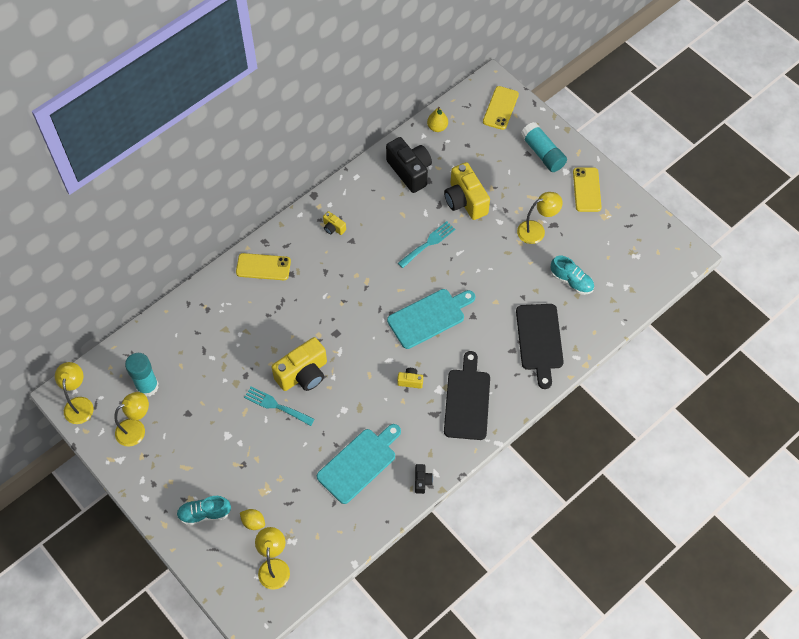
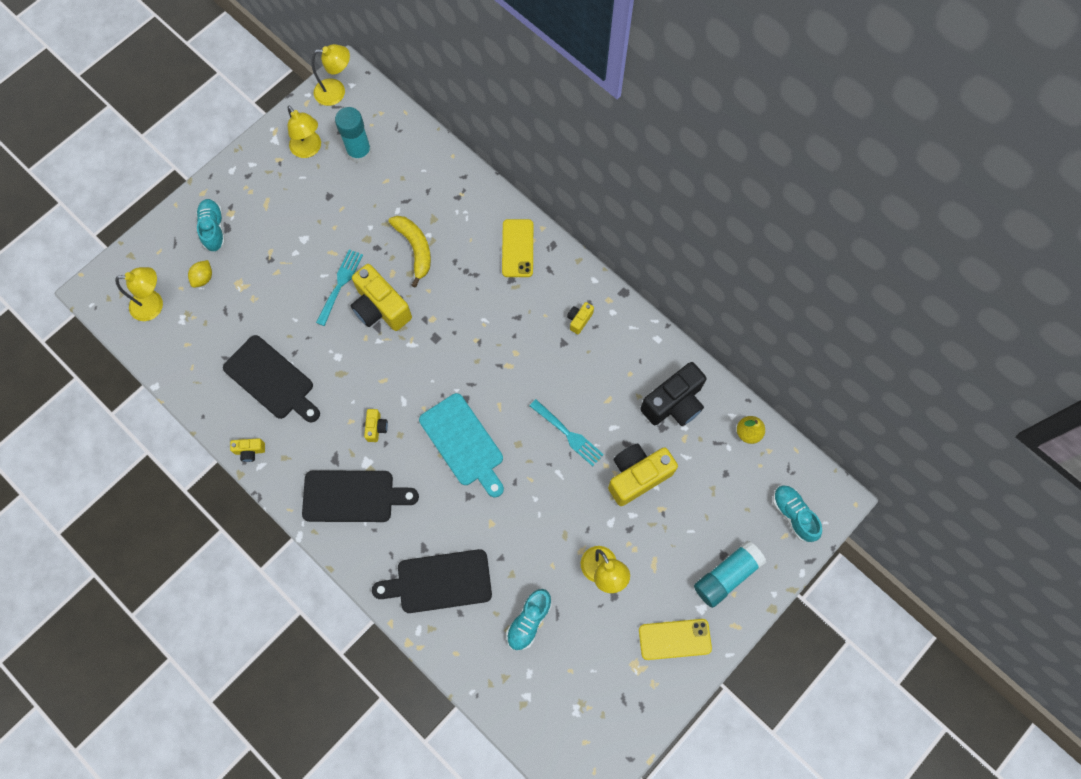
camera: 85 degrees right, 10 degrees up
turquoise cutting board [317,424,401,504] -> black cutting board [223,335,320,422]
black camera [415,464,433,494] -> yellow camera [230,438,265,462]
yellow phone [483,86,519,130] -> turquoise shoe [773,485,822,542]
none -> yellow banana [388,216,431,288]

